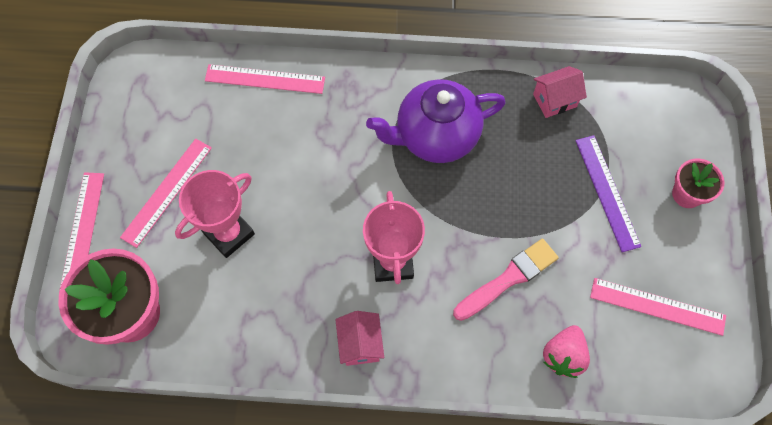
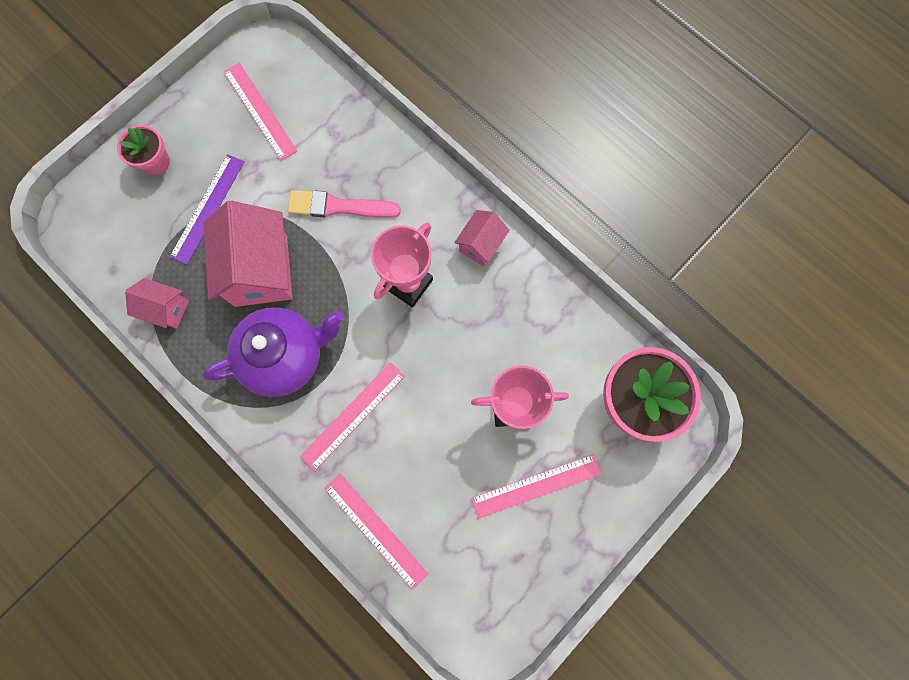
camera: 140 degrees left, 10 degrees up
pink ruler [59,172,104,292] -> pink ruler moved to [300,362,405,471]
purple teapot [366,79,506,163] -> purple teapot turned 45 degrees counterclockwise [202,307,344,397]
pink strawberry [543,325,590,378] -> none
none -> pink house [204,201,292,307]

